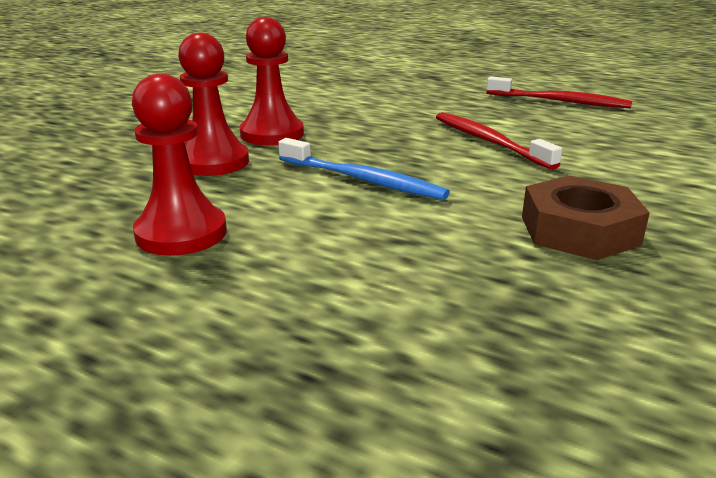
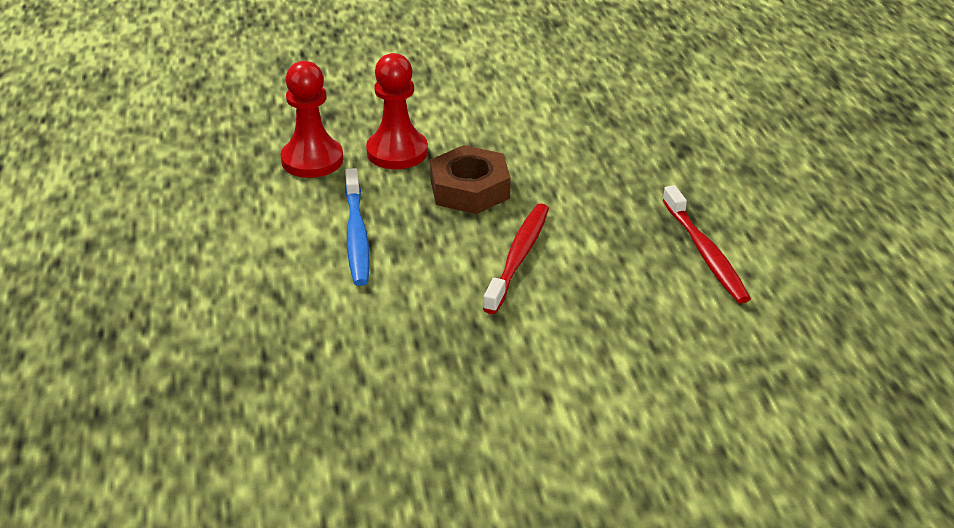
camera: 50 degrees right, 10 degrees up
red pawn [132,74,227,256] -> none
brown nut [522,175,650,260] -> brown nut moved to [430,145,511,214]

